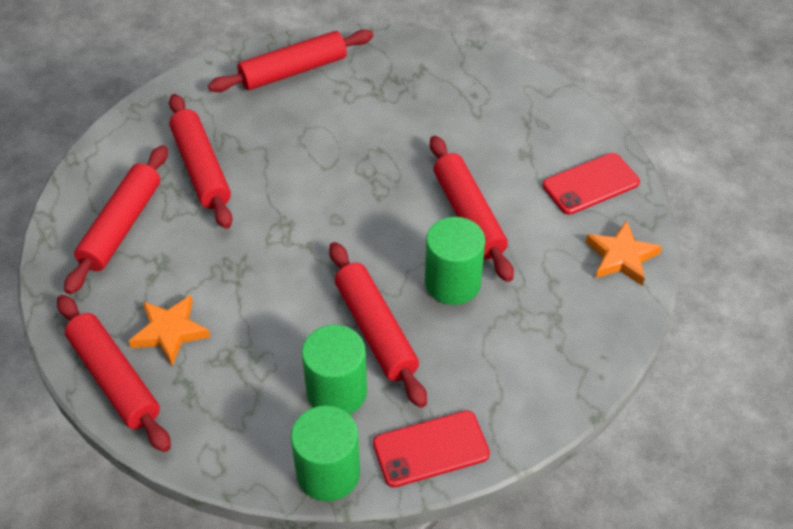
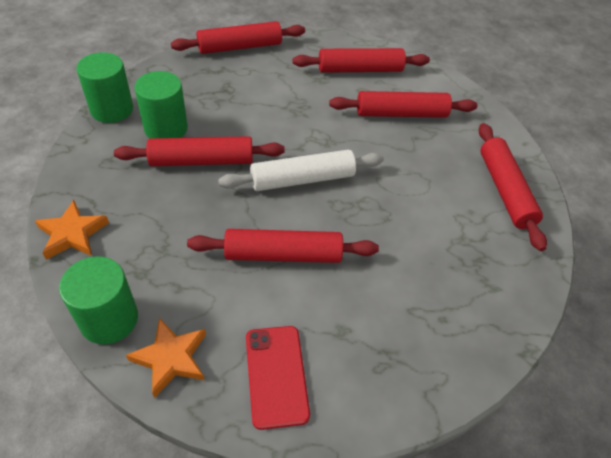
camera: 105 degrees right, 0 degrees up
red rolling pin [64,145,168,294] -> red rolling pin turned 45 degrees counterclockwise [293,48,430,73]
orange star [129,295,210,366] -> orange star moved to [35,200,109,260]
red phone [373,410,490,488] -> none
green cylinder [425,217,485,305] -> green cylinder moved to [59,256,138,344]
none -> white rolling pin [218,150,384,191]

